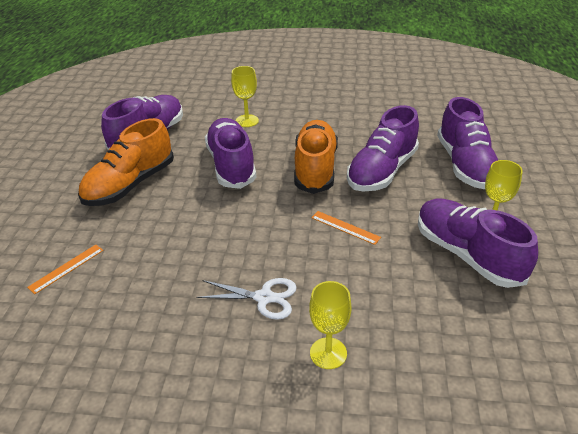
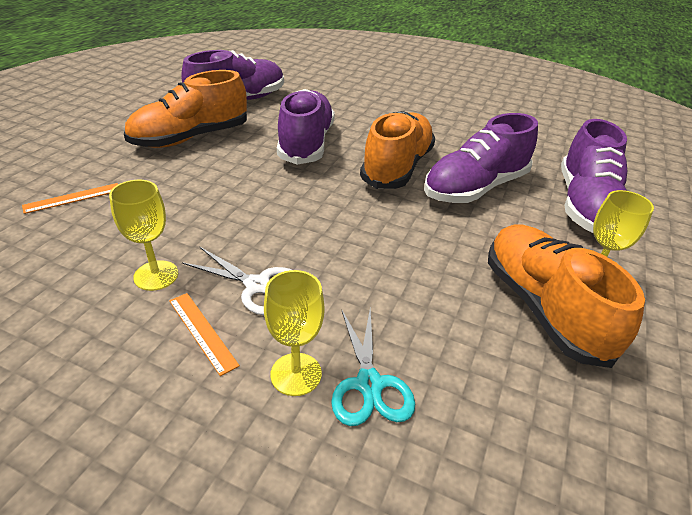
camera: 15 degrees right, 0 degrees up
yellow goblet [231,66,259,127] -> yellow goblet moved to [109,180,178,291]
orange ruler [311,211,381,245] -> orange ruler moved to [169,293,240,376]
purple shoe [418,198,538,288] -> orange shoe [488,224,645,368]
none -> turquoise scissors [331,308,415,426]

